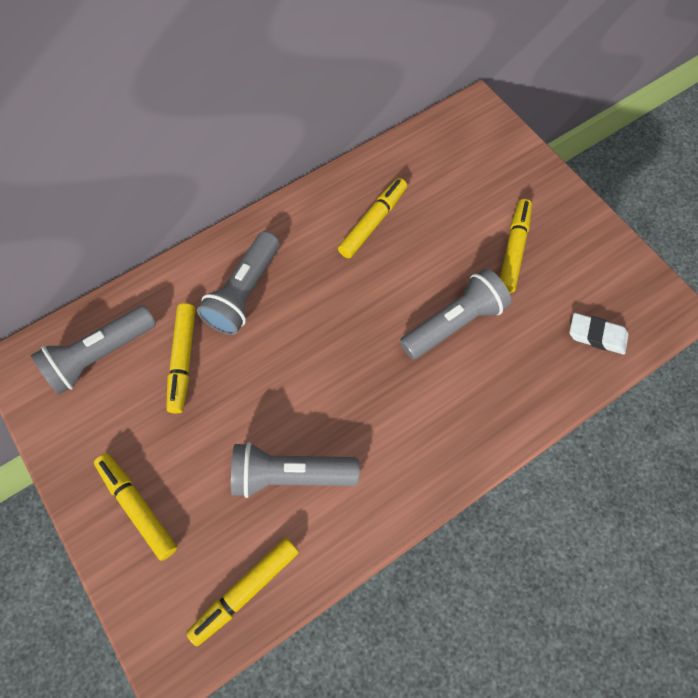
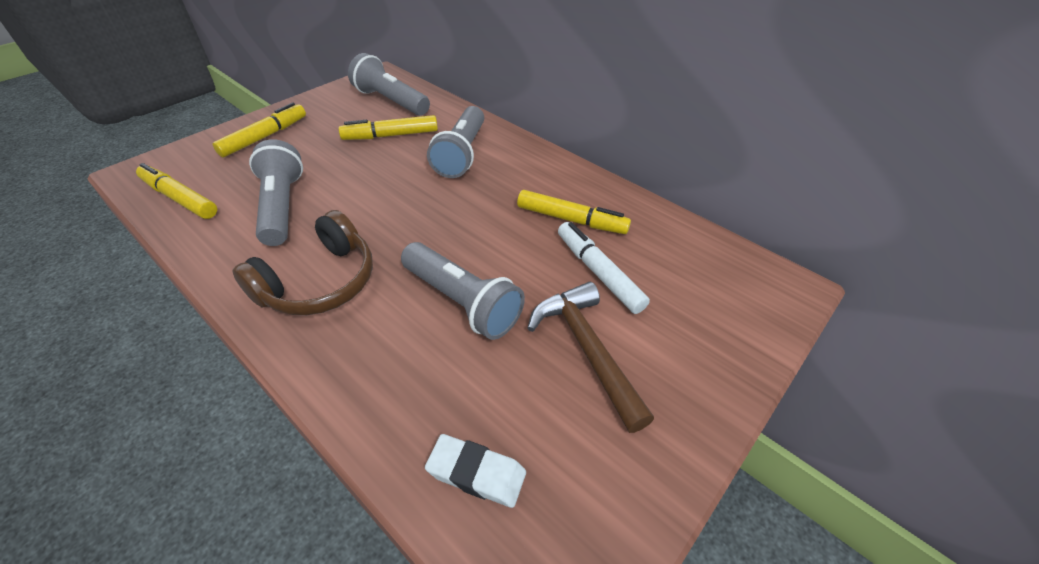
camera: 75 degrees right, 20 degrees down
grey flashlight [197,231,280,335] -> grey flashlight turned 90 degrees counterclockwise [427,106,484,178]
yellow marker [500,199,532,293] -> brown hammer [527,282,654,433]
white eraser [569,313,628,354] -> white eraser turned 75 degrees counterclockwise [425,434,526,508]
none -> brown headphones [232,210,373,315]
none -> white marker [558,222,650,314]

